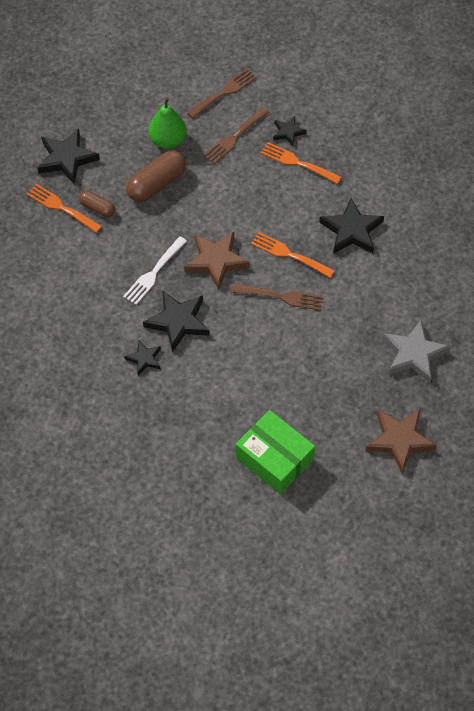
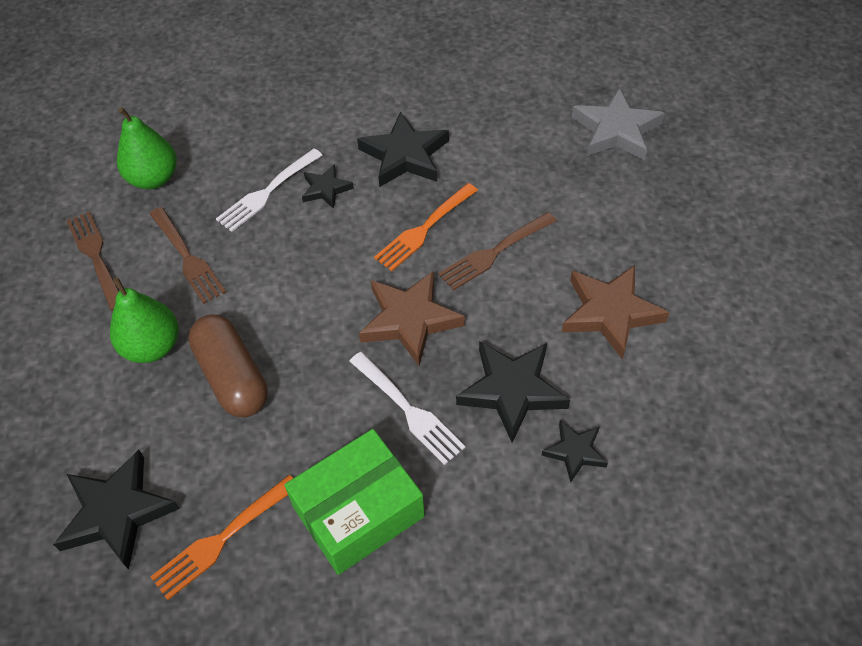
camera: 75 degrees left, 5 degrees down
brown capsule [79,191,115,217] -> none
brown fork [232,284,323,310] -> brown fork turned 150 degrees counterclockwise [438,212,557,291]
green box [236,410,315,494] -> green box moved to [285,429,425,575]
orange fork [261,142,342,184] -> white fork [216,149,323,232]
black star [273,116,307,146] -> black star moved to [302,164,354,209]
brown star [366,410,437,473] -> brown star moved to [562,265,670,360]
none -> green pear [117,107,177,189]

